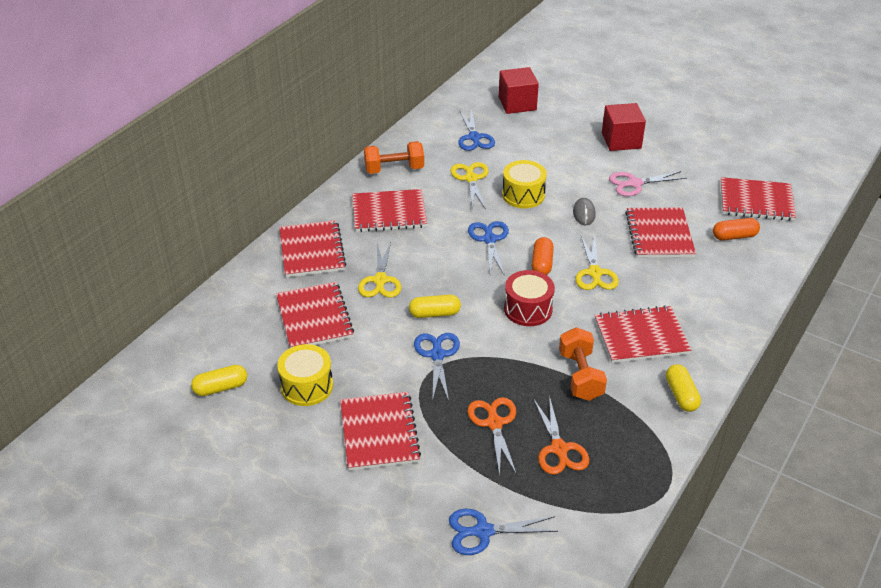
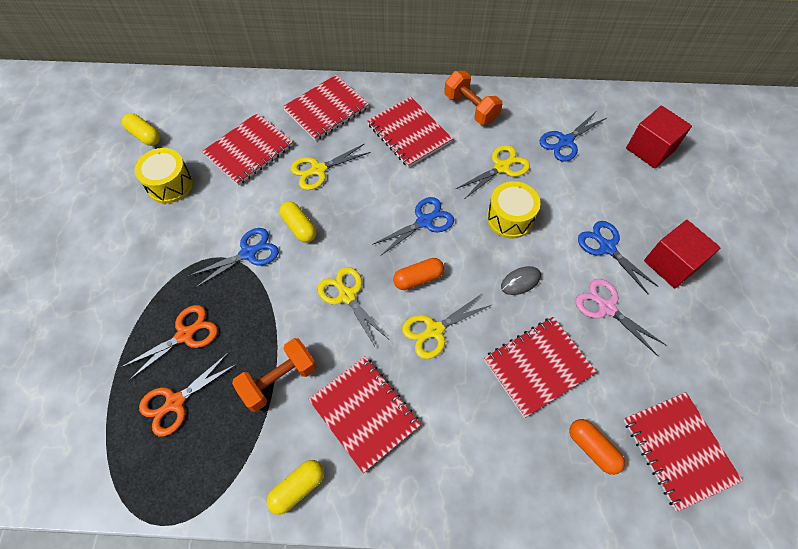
camera: 60 degrees right, 20 degrees up
red notebook [340,392,421,471] -> none
blue scissors [449,509,558,555] -> blue scissors moved to [578,221,659,294]
red drum [504,270,555,326] -> yellow scissors [317,267,388,346]

